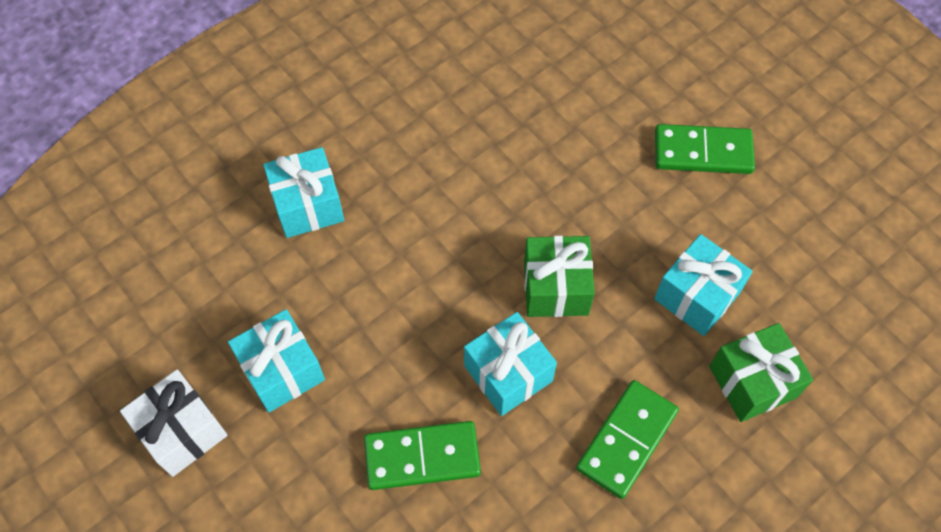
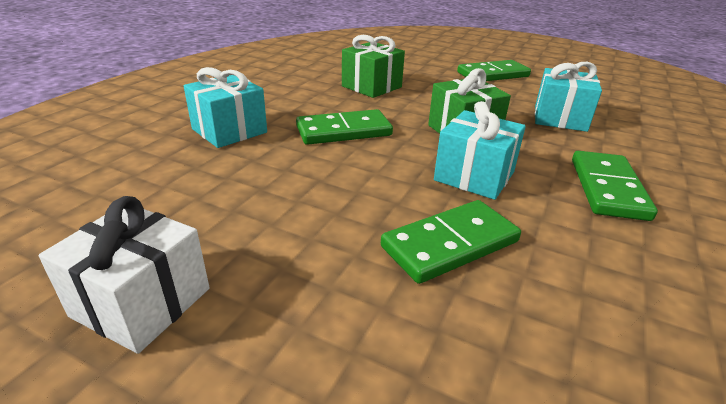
camera: 25 degrees left, 30 degrees down
turquoise gift [228,309,325,413] -> none
green gift [709,323,813,422] -> green gift moved to [342,35,405,98]
none -> green domino [296,109,393,145]

